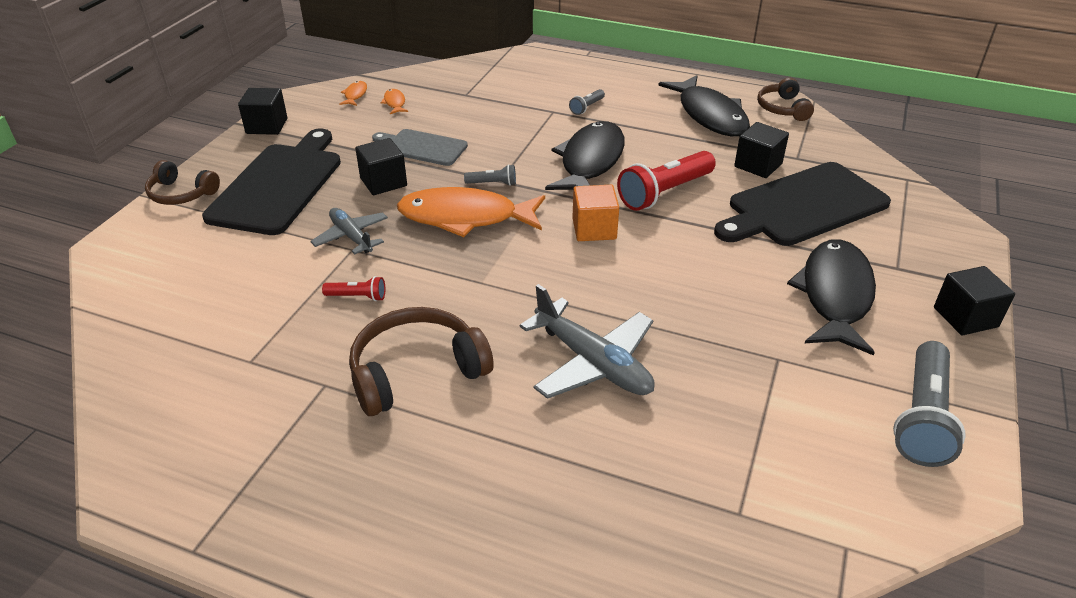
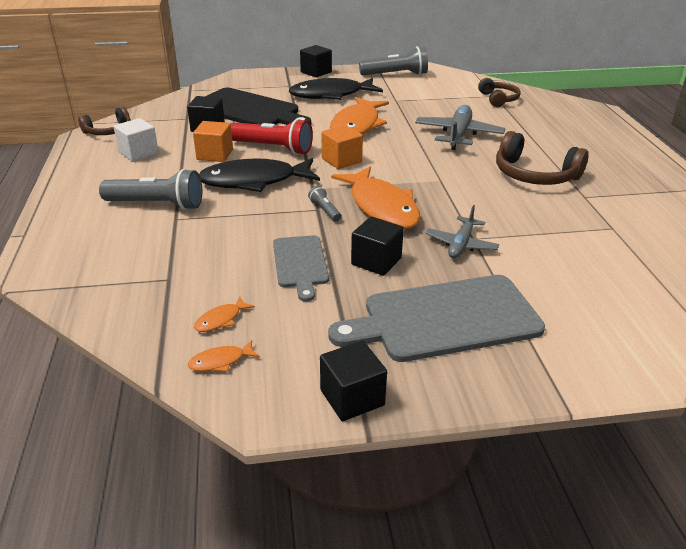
camera: 120 degrees left, 5 degrees down
brown headphones [145,160,220,205] -> brown headphones moved to [478,78,521,107]
black cutting board [202,128,341,235] -> grey cutting board [328,275,545,362]
red flashlight [322,276,385,301] -> none
grey flashlight [569,89,605,115] -> grey flashlight [99,169,202,210], size x2.12
black fish [658,75,750,136] -> white cube [114,118,159,162]
none -> orange cube [193,121,233,162]
none -> orange fish [330,97,389,135]

